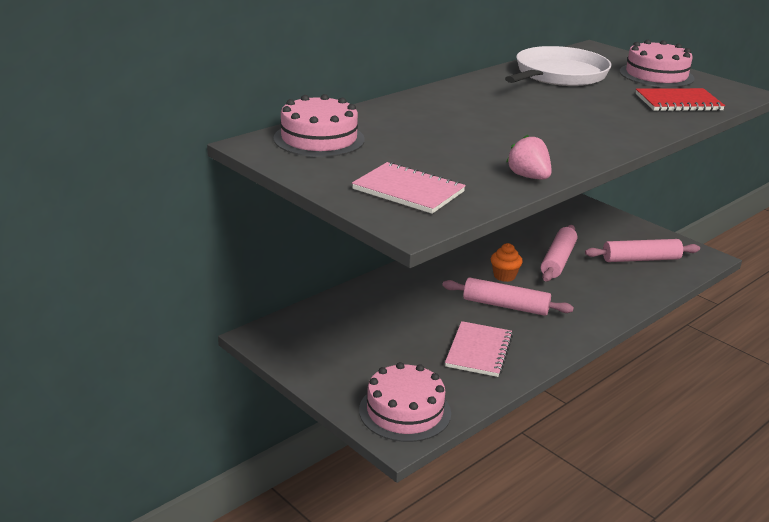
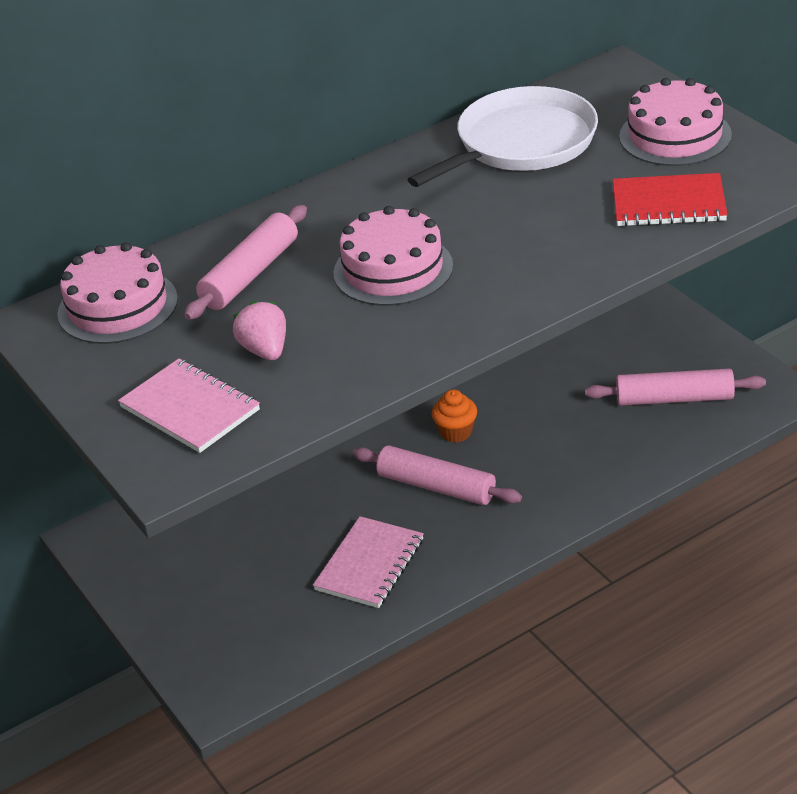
camera: 15 degrees right, 10 degrees up
pink cake [359,362,451,442] -> pink cake moved to [333,206,453,306]
pink strawberry [506,135,552,179] -> pink strawberry moved to [233,301,286,360]
pink rolling pin [541,225,577,282] -> pink rolling pin moved to [184,205,307,320]

